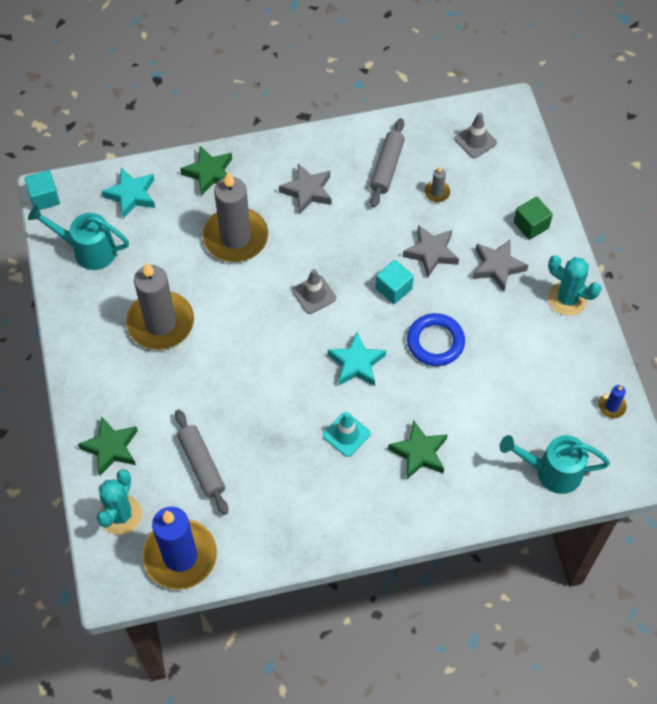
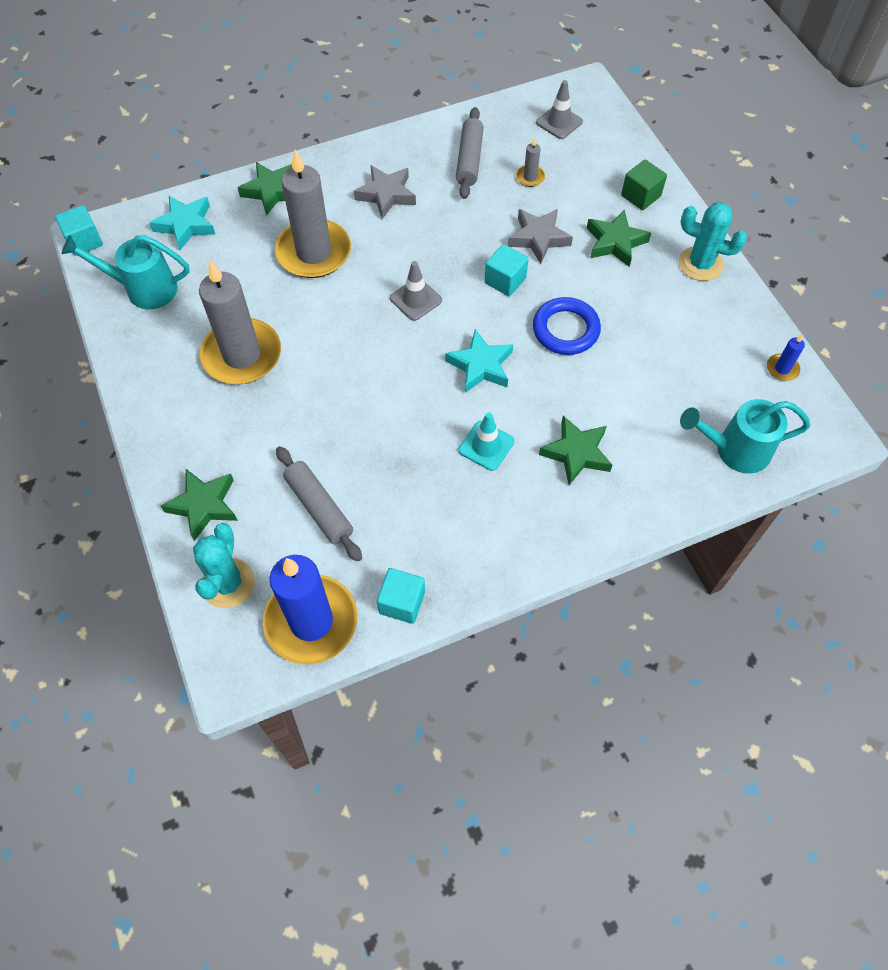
camera: 10 degrees left, 0 degrees up
grey star [472,239,528,292] -> green star [587,210,651,267]
none -> turquoise cube [377,568,425,624]

